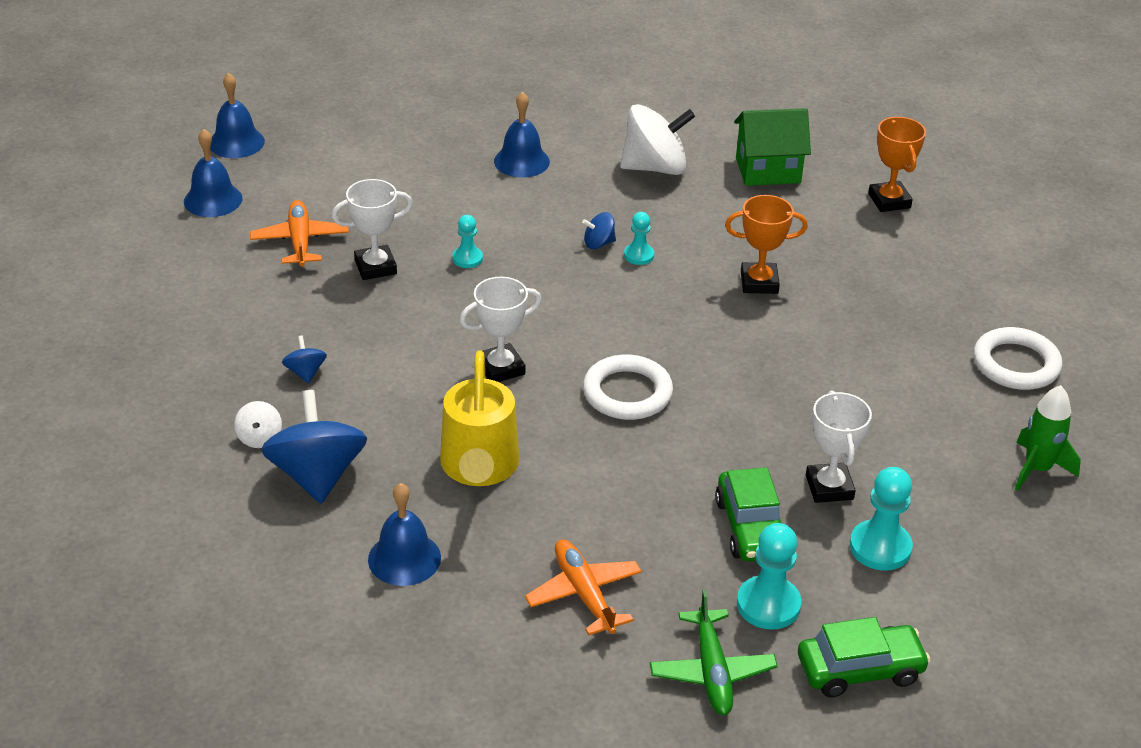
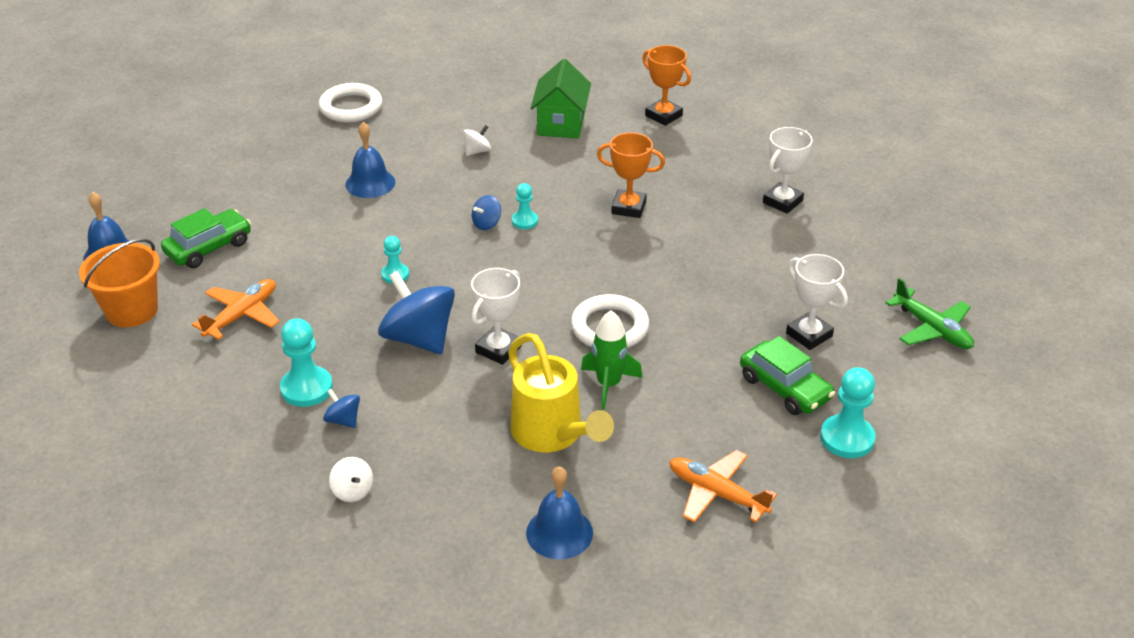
camera: 30 degrees left, 0 degrees up
blue bell [184,129,242,217] -> orange bucket [79,239,160,327]
orange plane [250,200,349,267] -> orange plane turned 75 degrees clockwise [192,279,280,340]
blue spinning top [261,390,367,503] -> blue spinning top moved to [378,271,455,354]
white trophy [332,179,413,280] -> white trophy moved to [763,127,813,214]
white spinning top [620,104,695,175] -> white spinning top [463,125,491,156], size x0.46
green plane [650,590,778,715] -> green plane moved to [886,278,974,349]
orange trophy [725,195,808,294] -> orange trophy turned 45 degrees clockwise [597,133,665,218]
green house [734,108,811,186] -> green house turned 45 degrees counterclockwise [531,59,591,138]
green car [798,617,930,698] -> green car moved to [161,208,251,268]
turquoise pawn [850,467,913,571] -> turquoise pawn moved to [280,318,333,407]
white ring [974,327,1062,390] -> white ring moved to [319,83,382,122]
green rocket [1015,385,1081,491] -> green rocket moved to [581,311,643,410]

